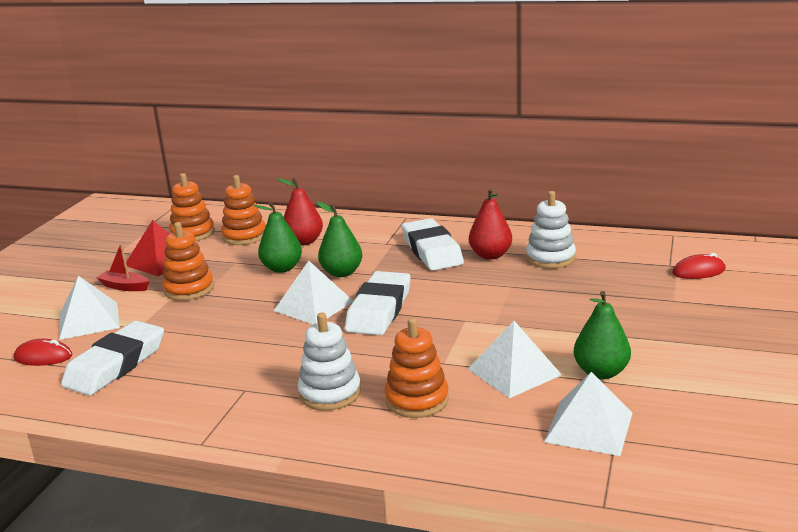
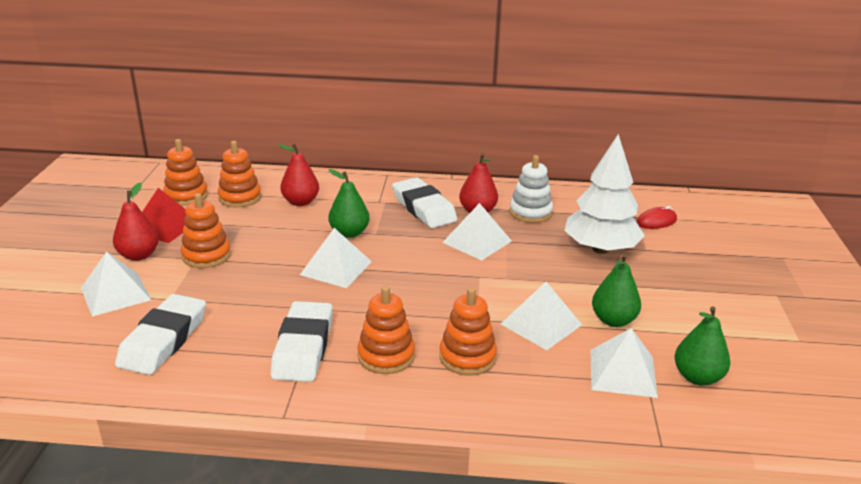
camera: 15 degrees left, 5 degrees up
red mouse [14,339,72,366] -> none
red boat [96,243,149,291] -> red pear [113,183,159,261]
green pear [254,202,302,273] -> green pear moved to [675,306,730,386]
white stacking toy [298,313,361,411] -> orange stacking toy [357,286,415,374]
white eraser [345,271,410,335] -> white eraser moved to [271,301,333,382]
none -> white pyramid [442,203,512,260]
none -> white tree [564,134,645,254]

